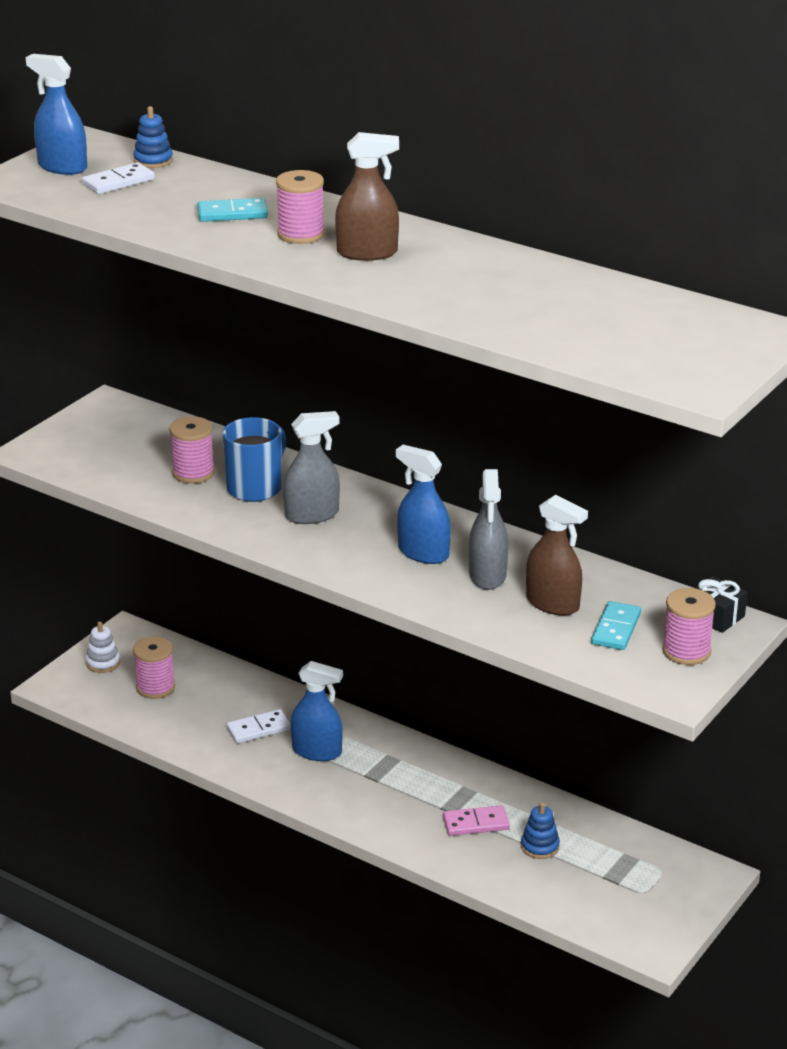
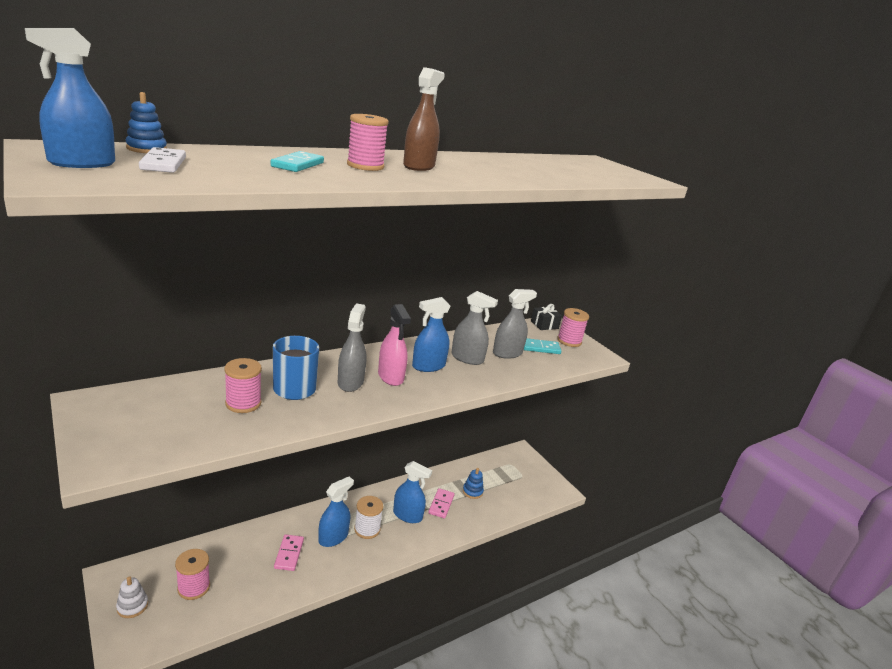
camera: 70 degrees left, 5 degrees down
white domino [226,709,291,744] -> pink domino [274,534,304,571]
brown spray bottle [526,495,588,616] -> grey spray bottle [493,289,537,359]
turquoise domino [591,601,641,650] -> turquoise domino turned 45 degrees counterclockwise [524,338,561,354]
none -> white spool [354,496,383,539]
none -> pink spray bottle [378,304,411,386]
none -> blue spray bottle [393,461,432,523]

